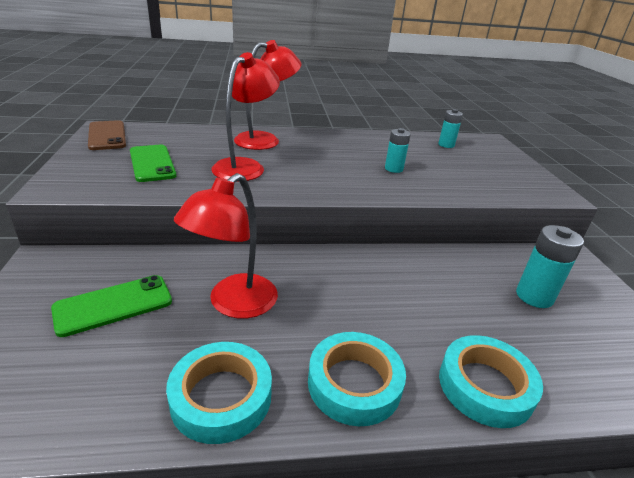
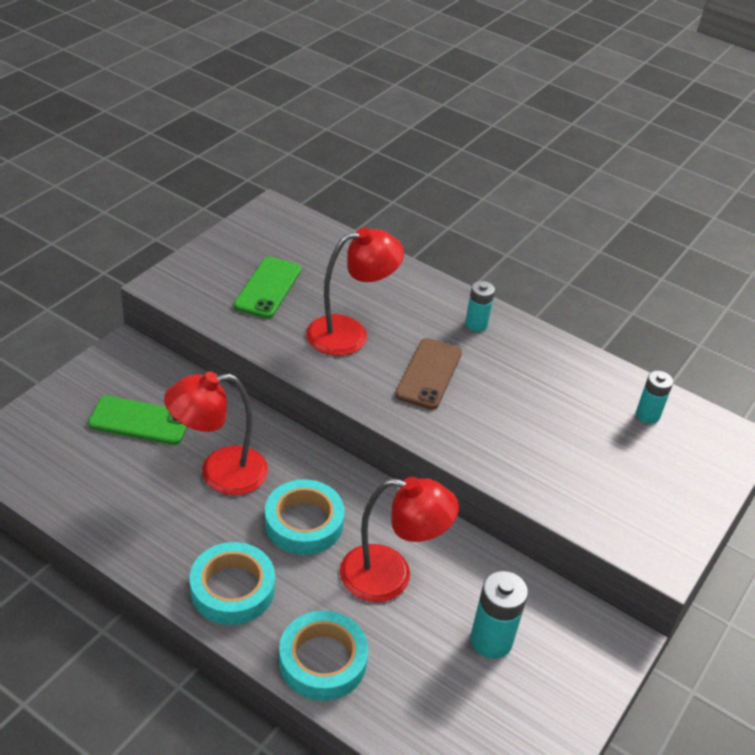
camera: 40 degrees right, 10 degrees up
brown phone [88,120,126,150] -> brown phone moved to [395,338,462,409]
turquoise tape [166,342,272,444] -> turquoise tape moved to [265,479,345,555]
red lamp [234,40,302,150] -> red lamp moved to [340,477,459,602]
turquoise battery [385,128,411,173] -> turquoise battery moved to [465,281,495,332]

